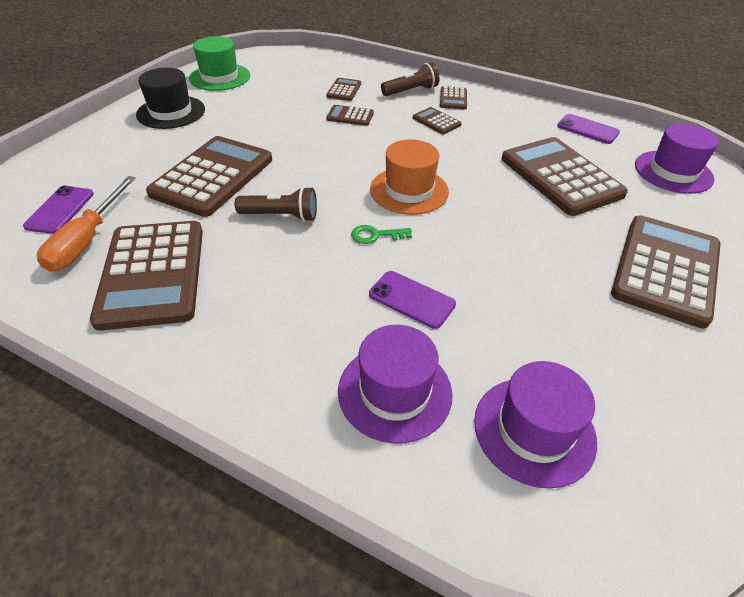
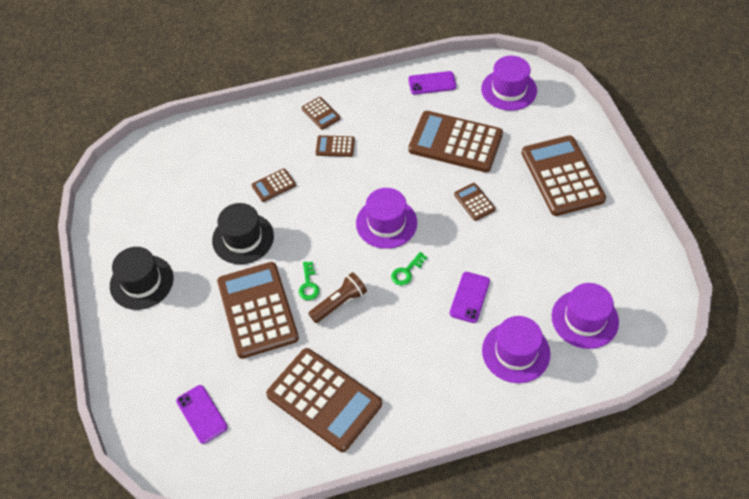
camera: 40 degrees left, 10 degrees up
orange screwdriver [37,176,136,272] -> none
green hat [189,36,250,91] -> none
brown calculator [326,78,361,101] -> brown calculator moved to [454,183,496,221]
purple phone [369,271,456,329] -> purple phone turned 60 degrees counterclockwise [450,272,490,323]
orange hat [370,139,449,215] -> purple hat [356,188,417,249]
brown flashlight [381,62,439,96] -> none
none -> black hat [212,203,274,264]
none -> green key [299,261,320,300]

